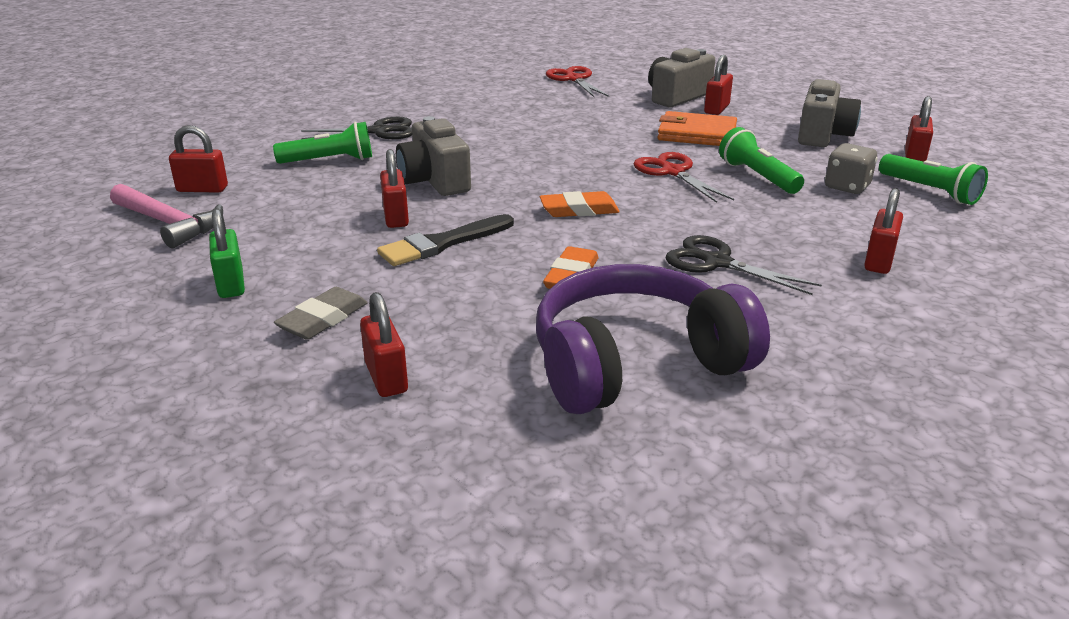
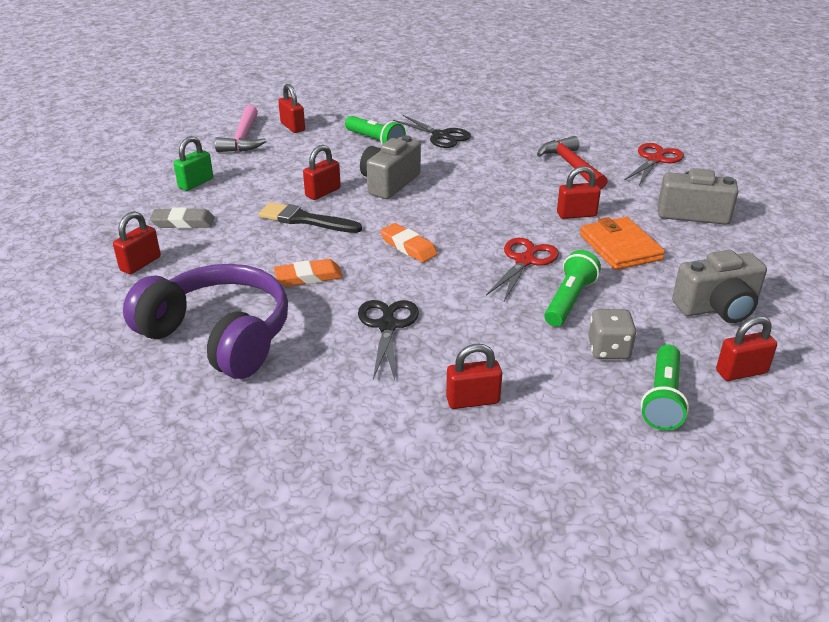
camera: 55 degrees right, 5 degrees up
red padlock [704,55,733,115] -> red padlock moved to [557,166,601,219]
none -> red hammer [537,136,608,190]

